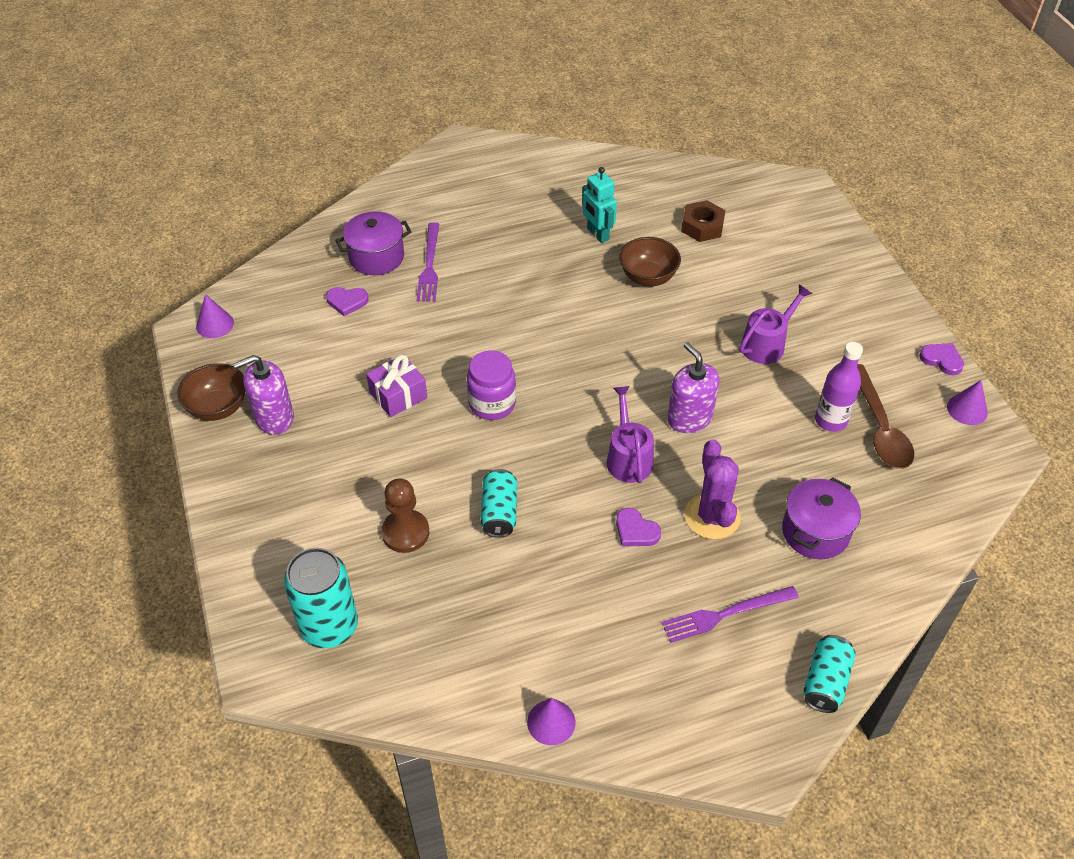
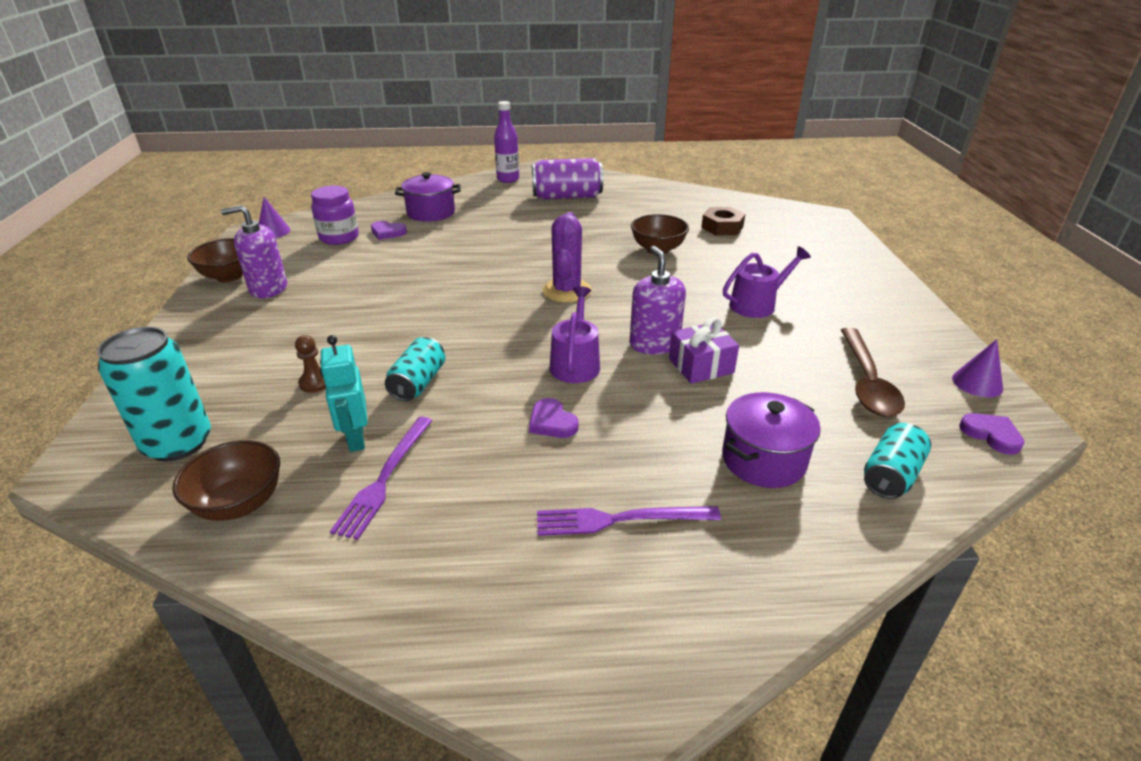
camera: 15 degrees right, 15 degrees down
purple gift [366,355,427,417] -> purple gift moved to [669,317,739,384]
brown pawn [381,479,429,553] -> brown pawn [295,335,326,393], size x0.62
purple fork [417,222,439,302] -> purple fork moved to [330,417,433,540]
purple jar [467,350,516,420] -> purple jar moved to [311,186,359,245]
purple cone [527,698,576,745] -> none
turquoise robot [582,167,617,243] -> turquoise robot moved to [320,335,368,452]
purple cactus [684,439,741,539] -> purple cactus moved to [542,212,592,303]
turquoise can [804,635,856,713] -> turquoise can moved to [864,423,931,499]
purple bottle [815,342,863,432] -> purple bottle moved to [494,101,519,183]
purple heart [919,343,964,375] -> purple heart moved to [959,413,1025,455]
none -> brown bowl [172,440,280,521]
none -> purple can [532,158,603,199]

